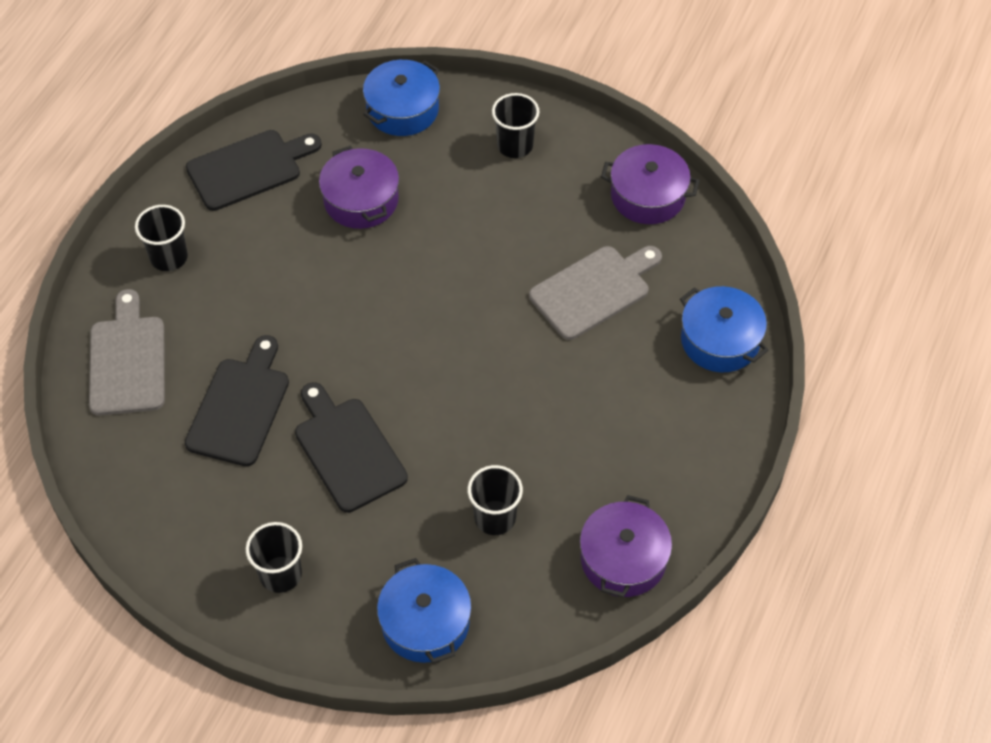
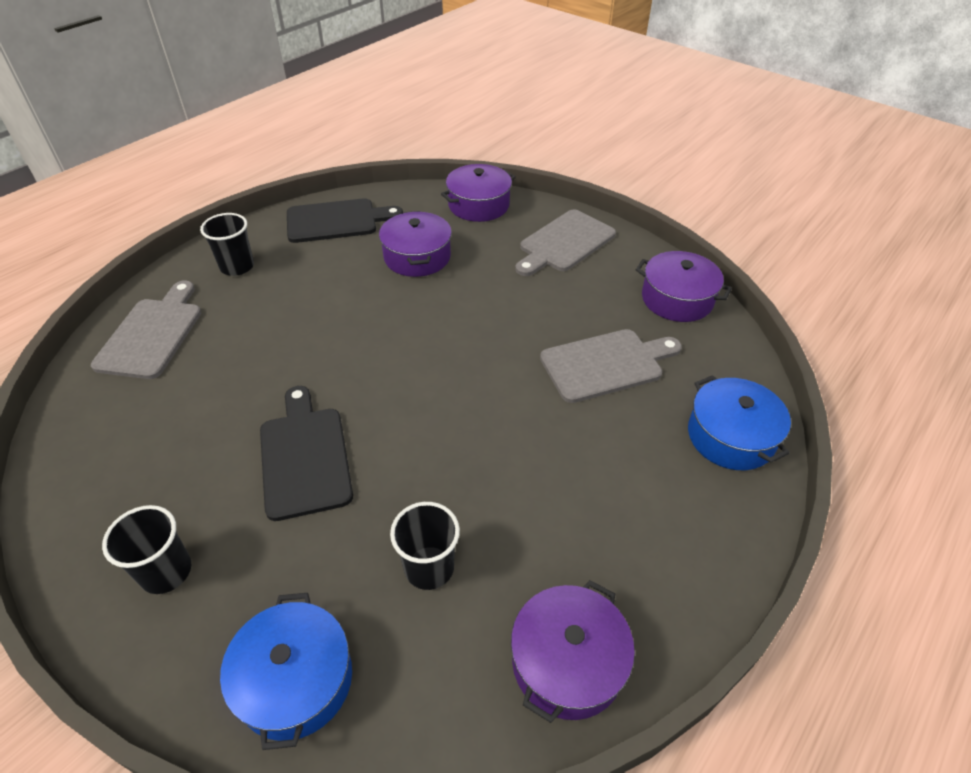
camera: 15 degrees right, 10 degrees down
black cutting board [185,335,289,467] -> none
blue pot [363,60,440,136] -> purple pot [441,164,516,222]
black cup [492,93,539,158] -> grey cutting board [515,209,616,276]

